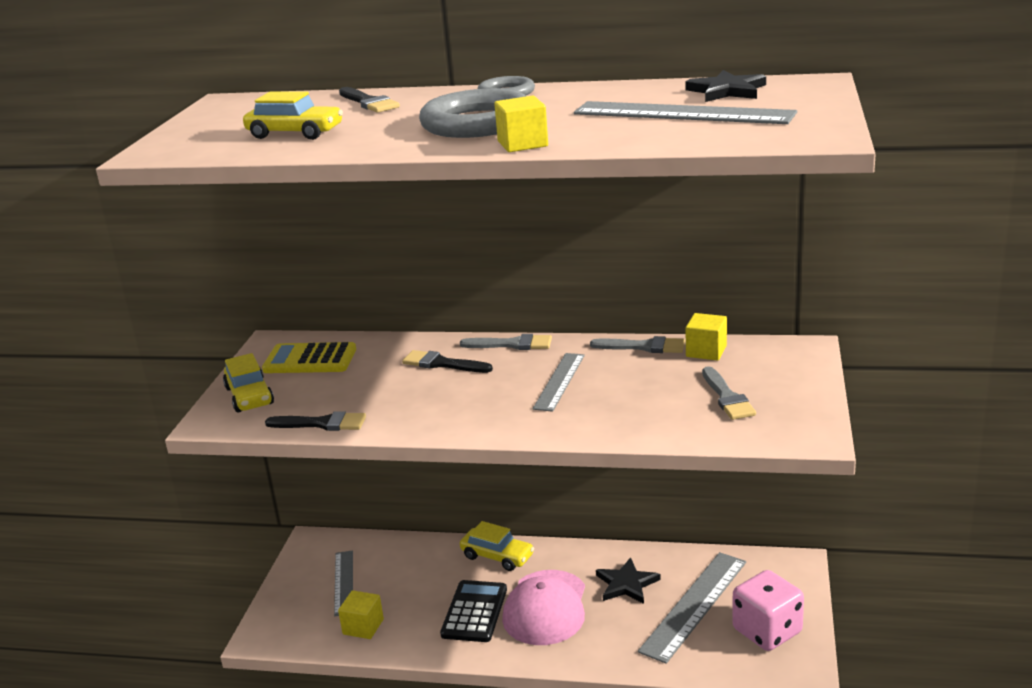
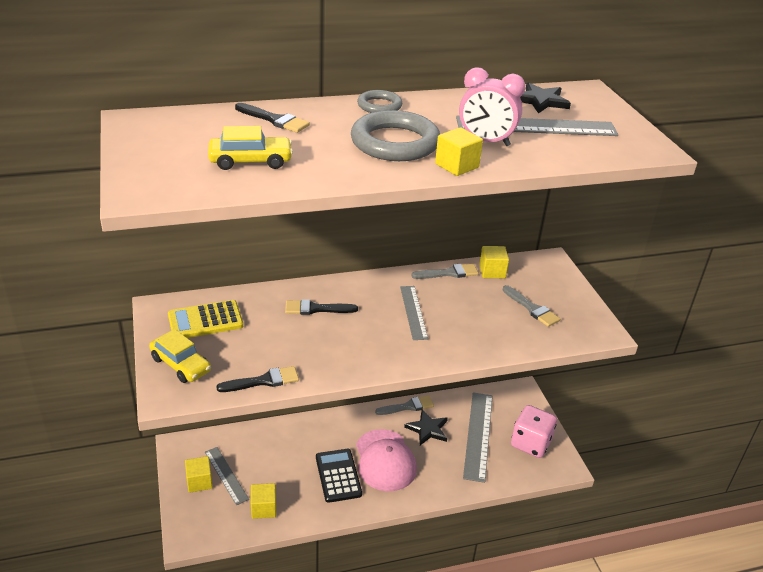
camera: 30 degrees left, 10 degrees up
grey brush [460,334,552,350] -> grey brush moved to [375,396,434,415]
yellow car [460,521,534,571] -> none
none -> yellow cube [185,456,213,493]
none -> pink clock [459,67,525,146]

